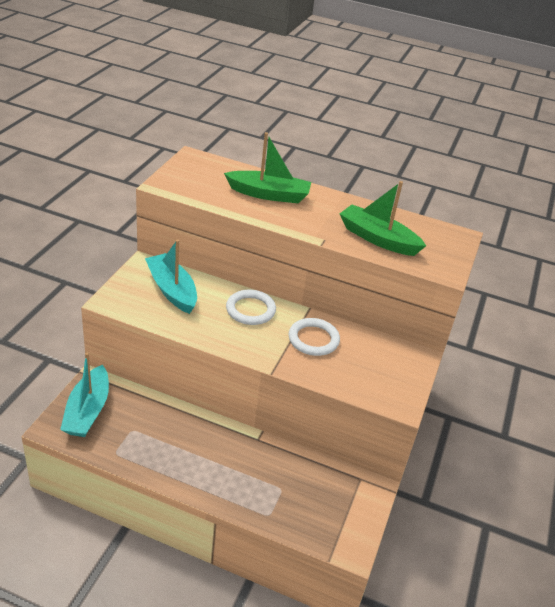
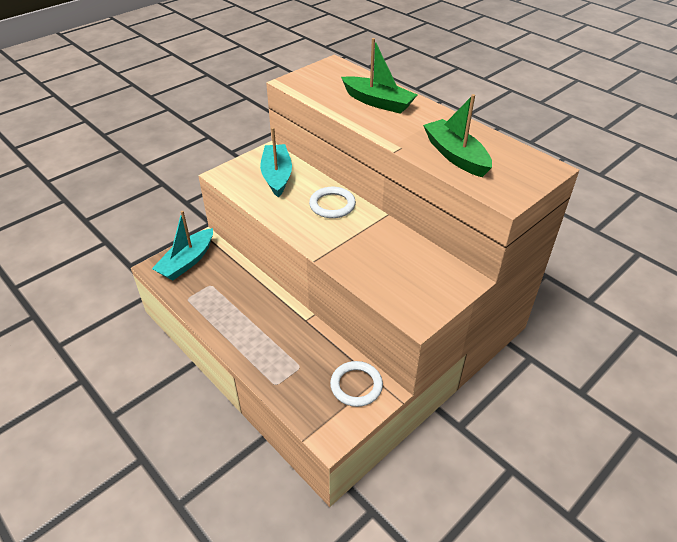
camera: 30 degrees right, 5 degrees up
white ring [288,318,340,356] -> white ring moved to [330,361,383,407]

